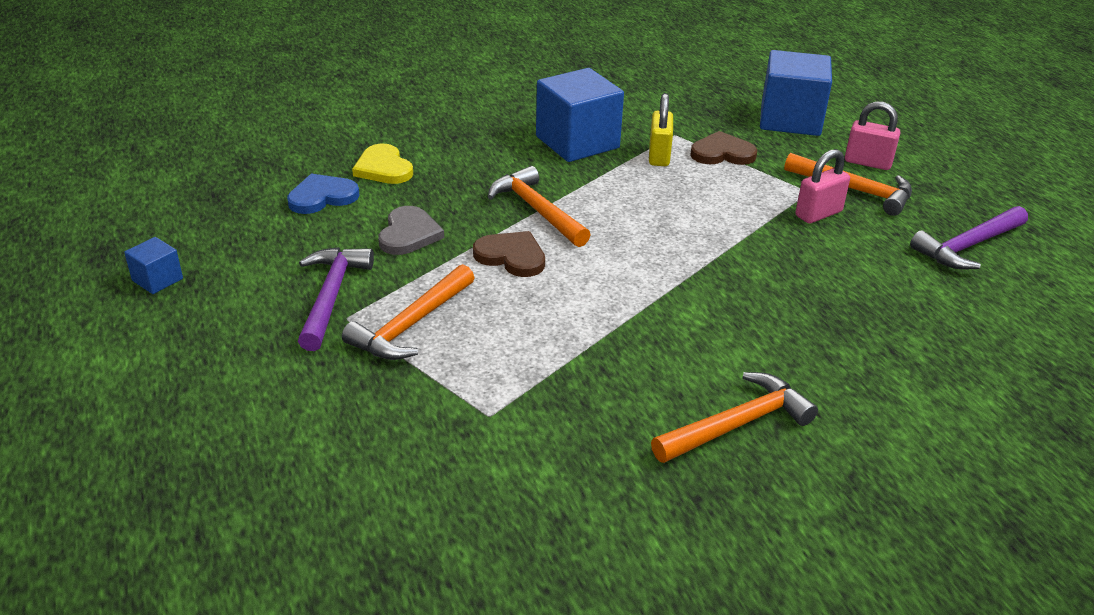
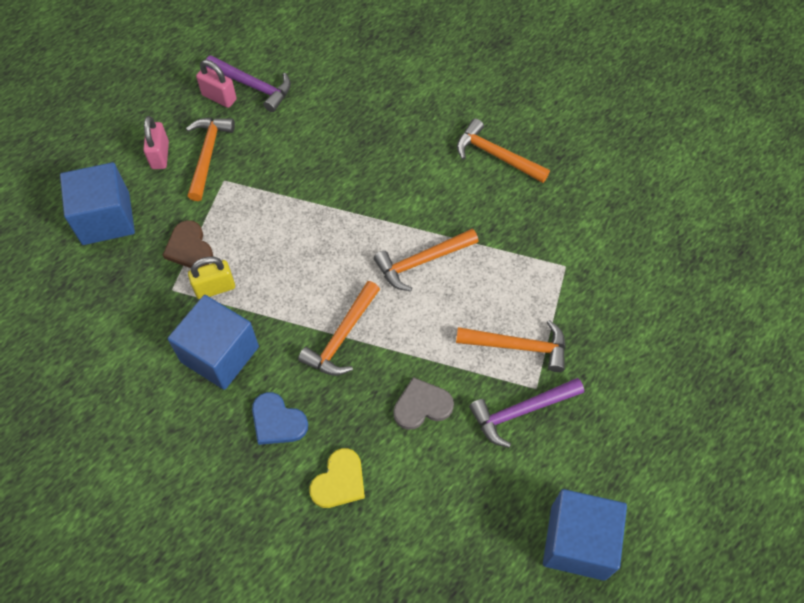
camera: 115 degrees left, 25 degrees up
blue cube [124,237,183,294] -> blue cube [543,489,627,581], size x2.14
blue heart [287,174,359,214] -> blue heart moved to [252,392,308,445]
brown heart [473,231,545,277] -> none
pink padlock [795,149,850,223] -> pink padlock moved to [196,60,237,108]
none -> orange hammer [374,229,479,291]

